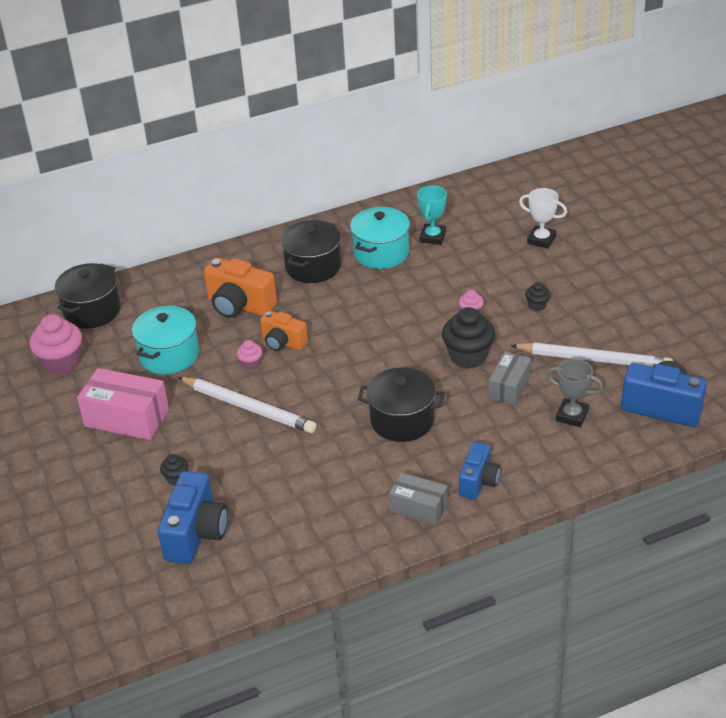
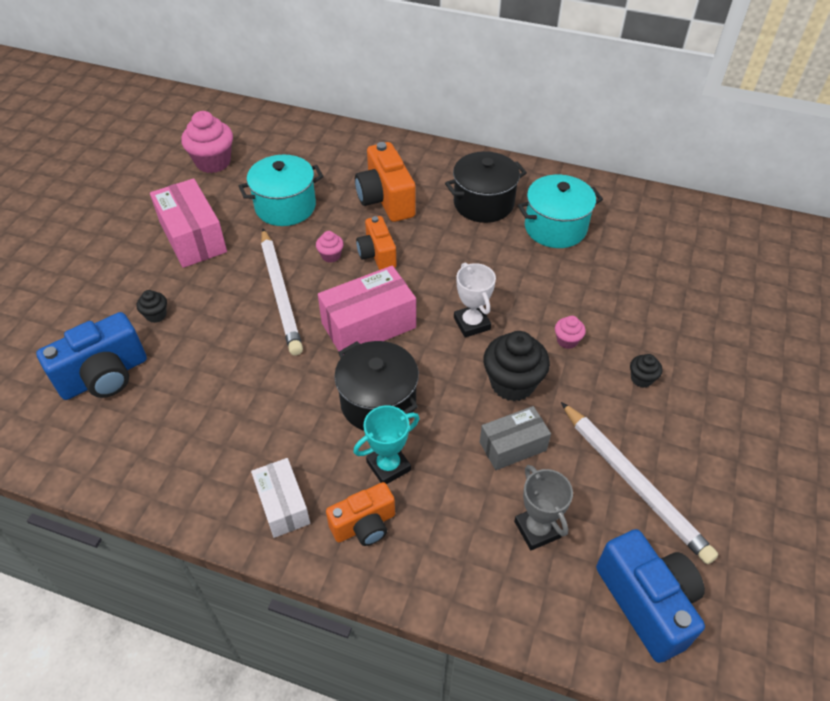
camera: 40 degrees right, 10 degrees up
black pot [55,263,121,329] -> none
grey box [389,472,448,525] -> white box [251,458,310,538]
turquoise trophy [417,185,447,245] -> turquoise trophy moved to [353,405,420,484]
blue camera [459,442,500,500] -> orange camera [326,482,395,546]
white trophy [519,188,567,249] -> white trophy moved to [454,263,496,337]
none -> pink box [318,266,416,355]

